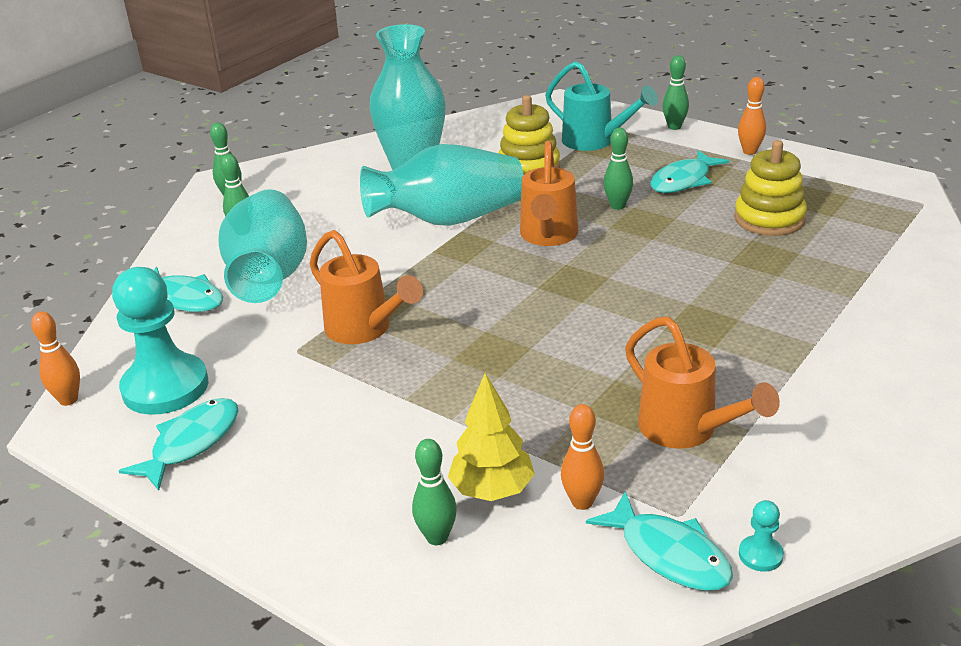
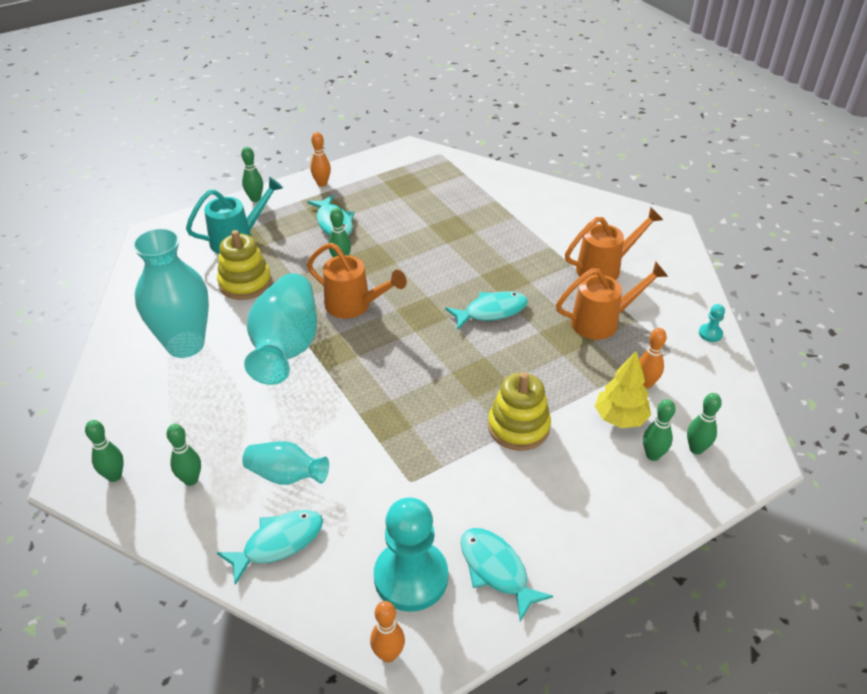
camera: 70 degrees left, 10 degrees up
turquoise vase [219,189,307,303] -> turquoise vase [242,441,329,485], size x0.55
orange watering can [310,230,423,344] -> orange watering can moved to [565,207,663,280]
turquoise fish [586,491,733,591] -> turquoise fish moved to [445,291,528,330]
yellow stacking toy [734,140,807,236] -> yellow stacking toy moved to [488,372,551,451]
none -> green bowling pin [687,393,722,455]

